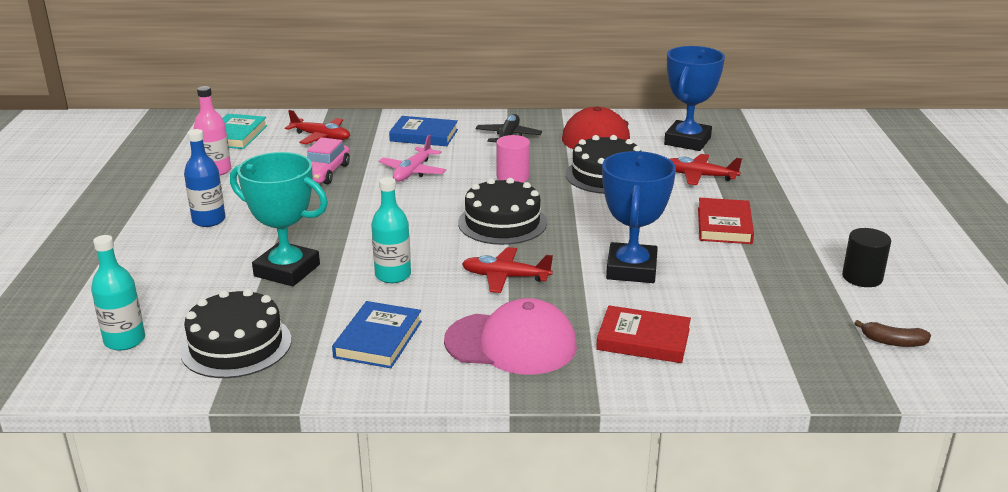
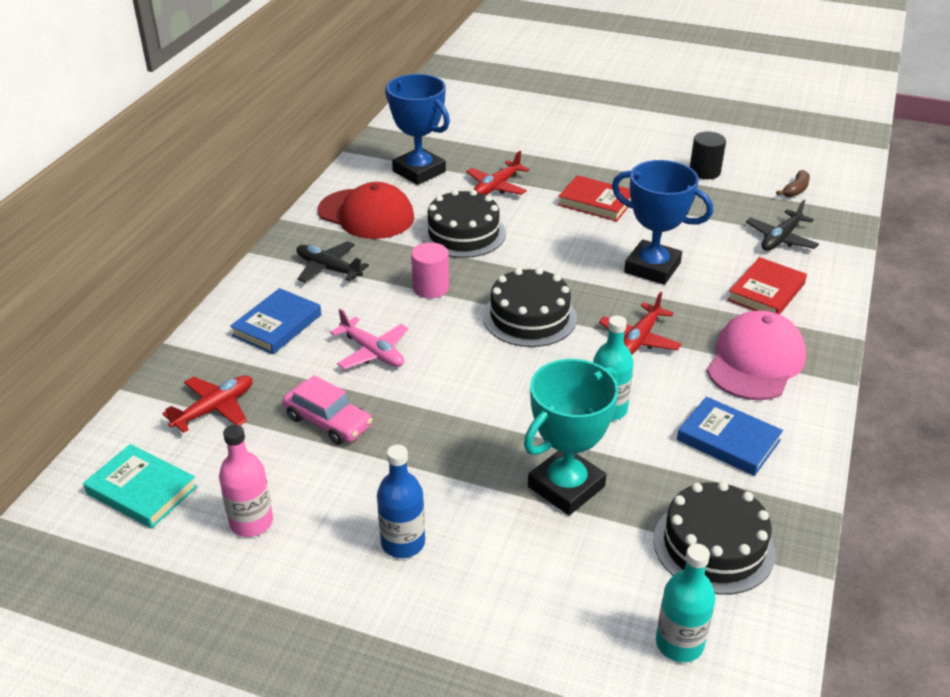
camera: 70 degrees left, 10 degrees up
none -> black plane [746,200,819,251]

